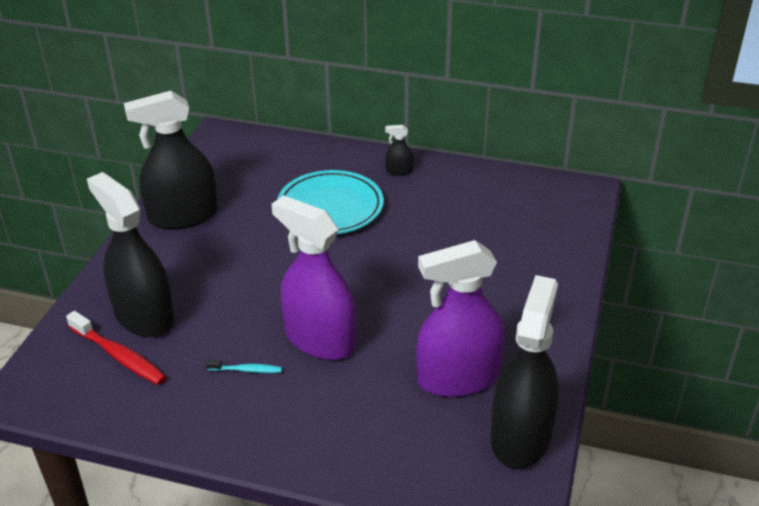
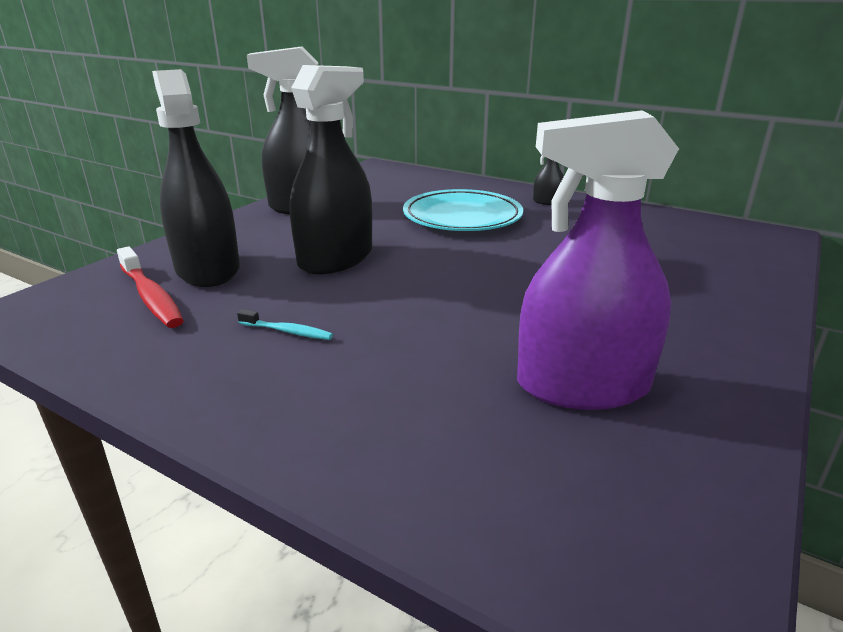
camera: 15 degrees right, 10 degrees down
purple spray bottle [271,196,356,360] -> none
black spray bottle [491,275,559,469] -> black spray bottle moved to [290,65,372,274]

